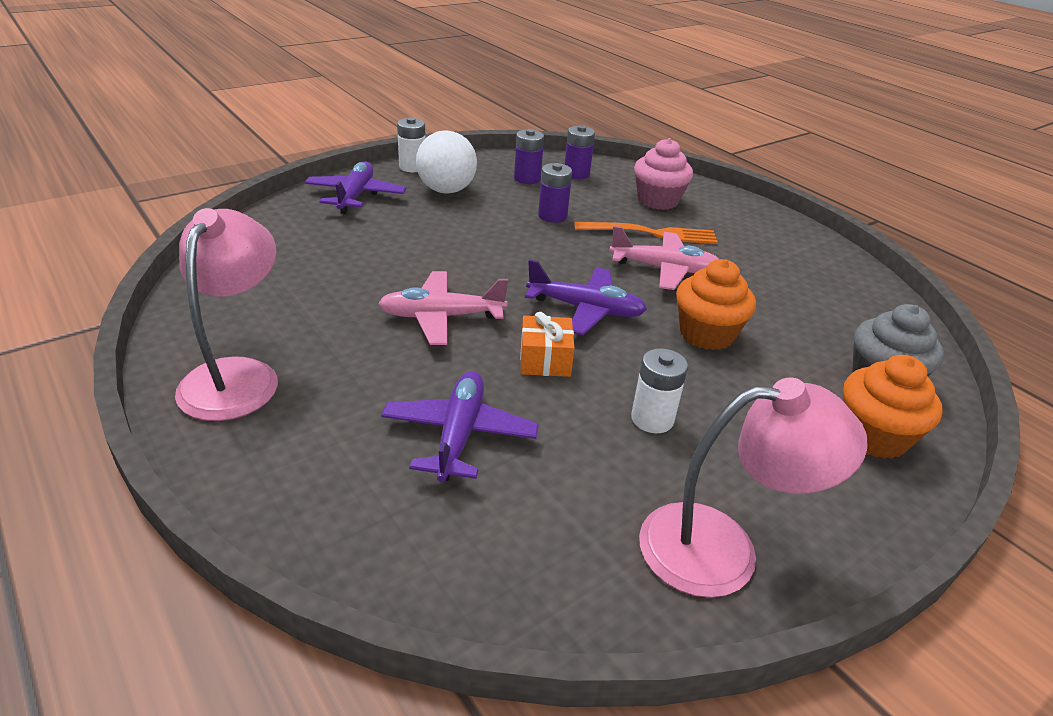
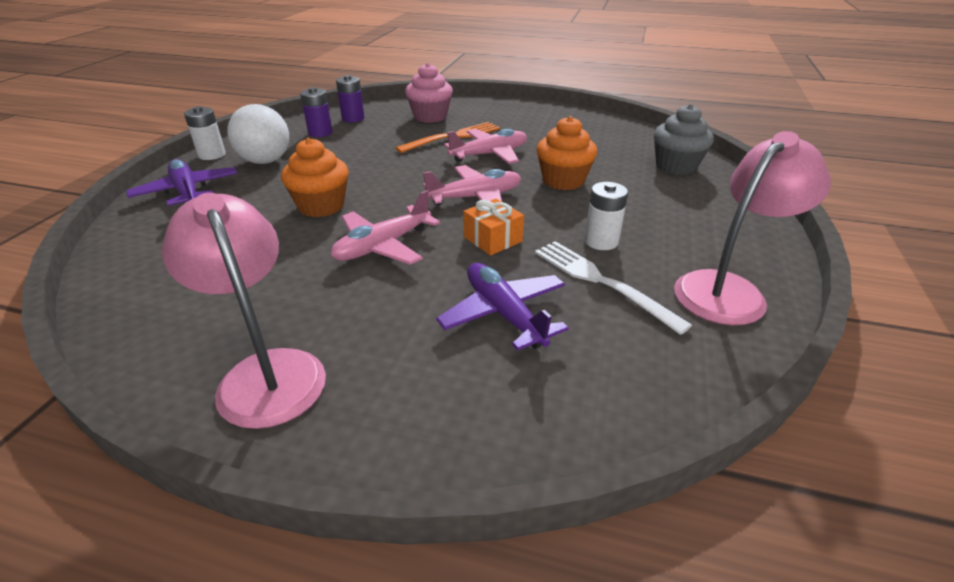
camera: 35 degrees left, 0 degrees up
purple plane [525,259,647,335] -> pink plane [423,165,521,206]
purple battery [538,163,572,223] -> none
orange cupcake [843,355,943,459] -> orange cupcake moved to [281,138,349,217]
none -> white fork [535,241,692,335]

